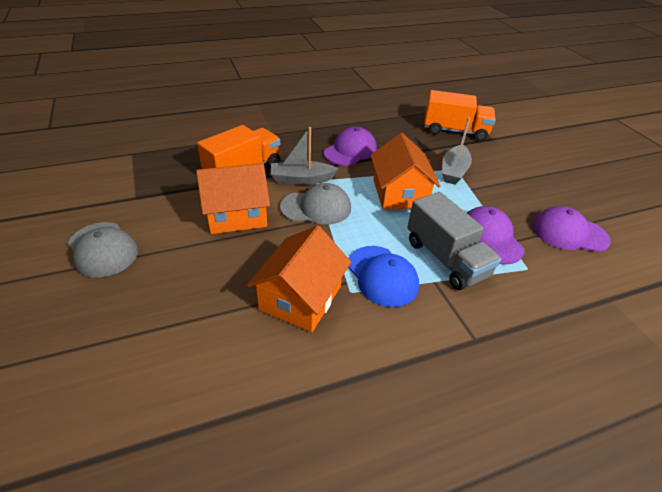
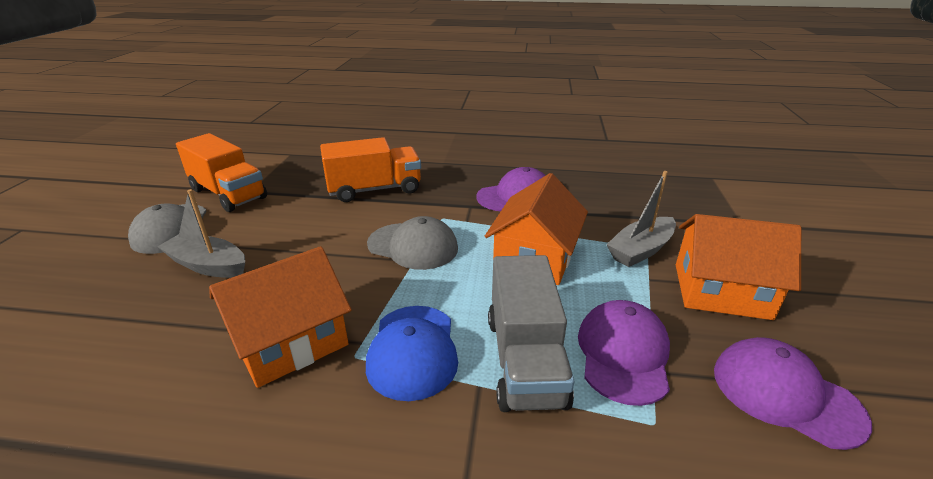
camera: 30 degrees right, 10 degrees down
orange house [196,163,270,234] -> orange house moved to [676,214,801,320]
grey boat [271,127,338,185] -> grey boat moved to [157,189,245,278]
orange truck [424,90,496,141] -> orange truck moved to [176,133,267,212]

